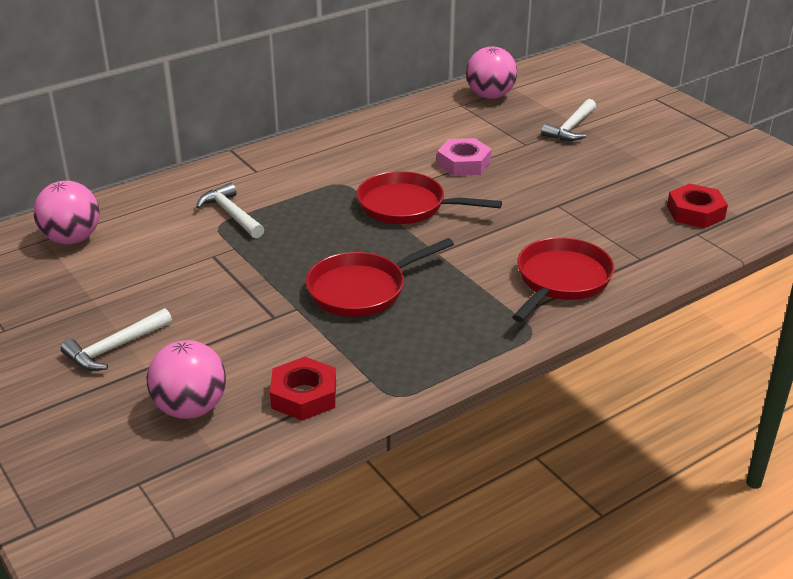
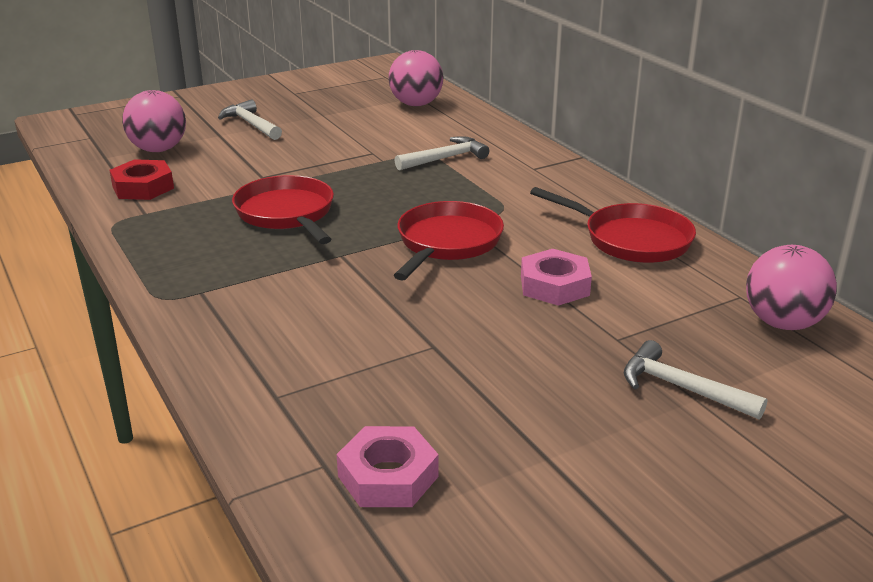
camera: 95 degrees right, 5 degrees down
red pan [512,237,614,322] -> red pan moved to [530,187,696,263]
red nut [667,183,728,228] -> pink nut [337,426,439,507]

